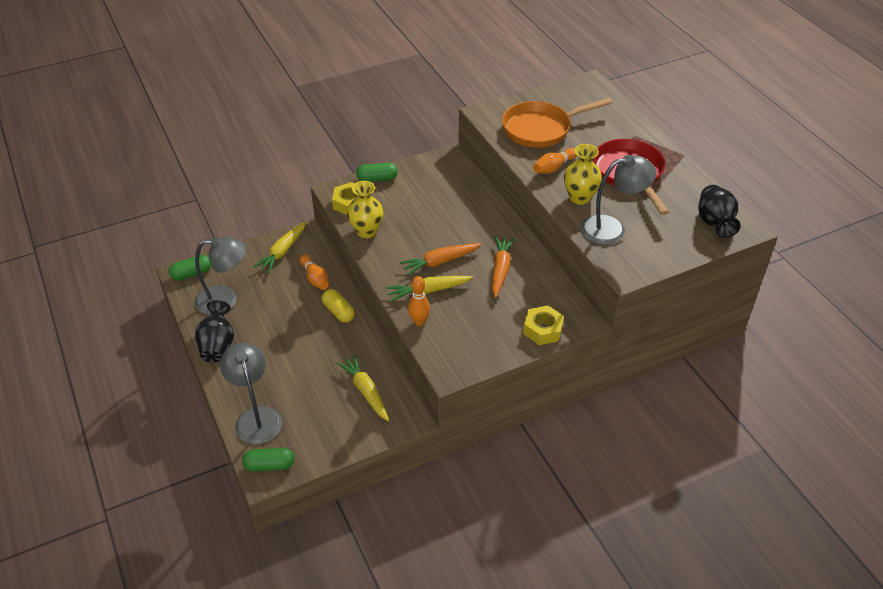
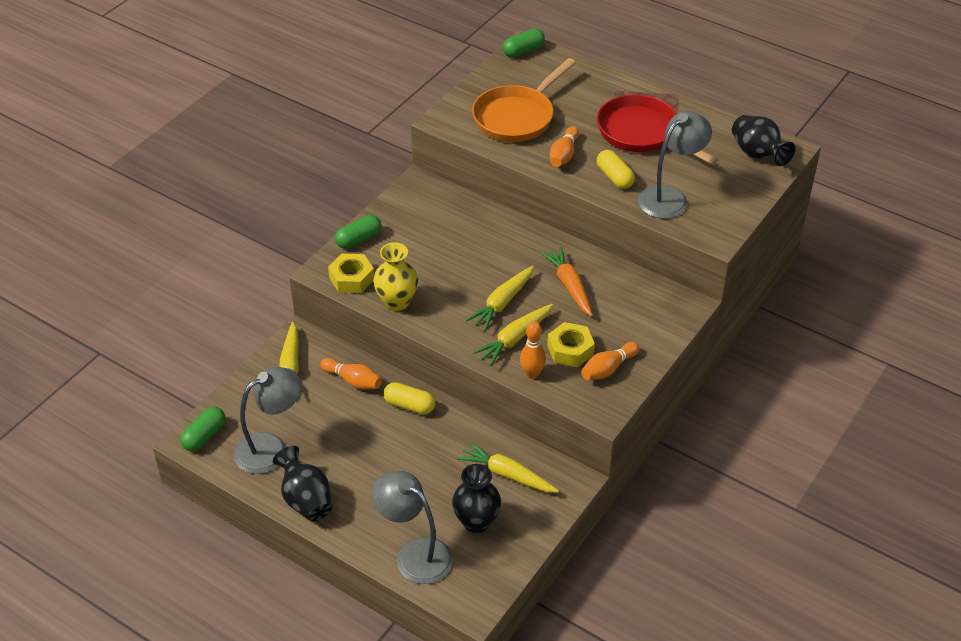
camera: 30 degrees left, 0 degrees up
green capsule [242,448,294,471] -> green capsule moved to [503,28,545,57]
orange carrot [400,243,482,276] -> yellow carrot [466,266,534,331]
yellow nut [523,305,564,345] -> yellow nut moved to [547,322,595,368]
yellow vase [564,144,602,205] -> yellow capsule [597,150,635,189]
none -> black vase [452,464,501,533]
none -> orange bowling pin [581,342,639,380]

